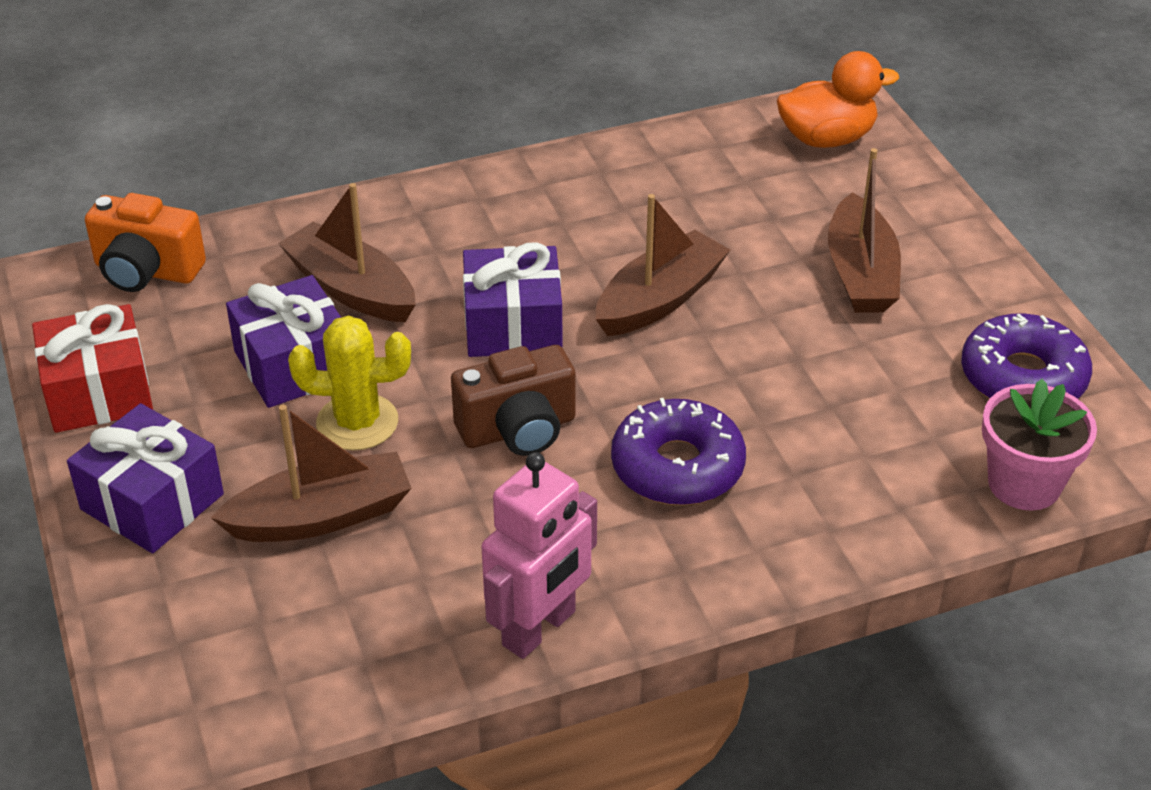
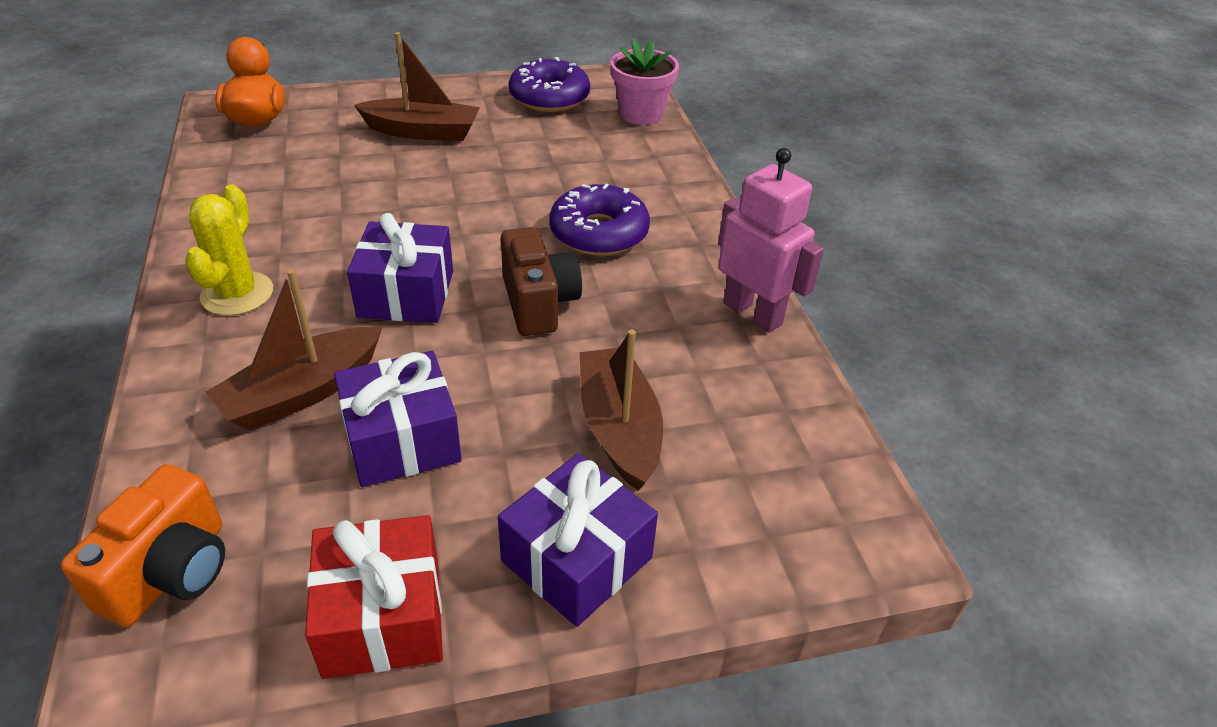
camera: 85 degrees left, 0 degrees up
yellow cactus [288,316,411,451] -> yellow cactus moved to [185,184,273,316]
brown boat [596,194,730,336] -> none

